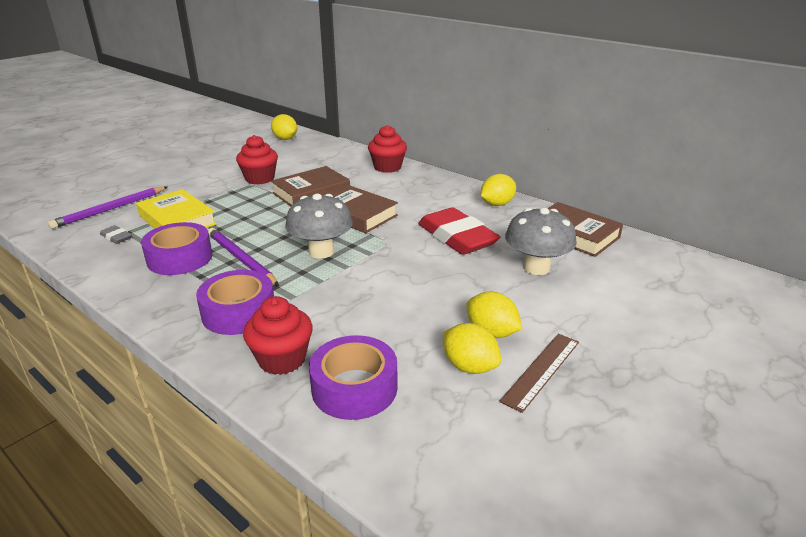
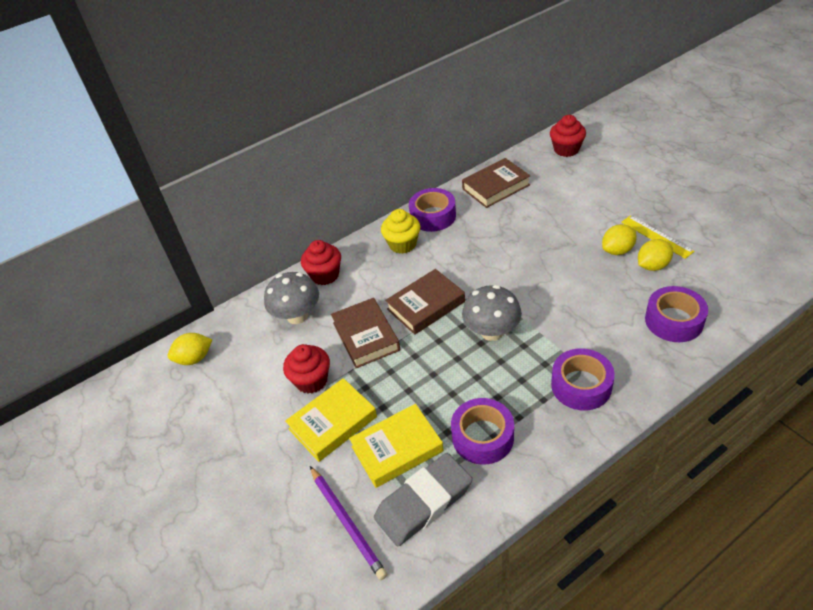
camera: 70 degrees left, 15 degrees up
grey eraser [100,225,132,244] -> grey eraser [374,453,472,546], size x2.42
purple pencil [208,228,279,286] -> none
red cupcake [243,296,313,375] -> red cupcake moved to [550,115,586,157]
red eraser [418,207,500,255] -> none
yellow lemon [481,174,516,206] -> purple tape [409,188,456,232]
brown ruler [500,334,579,413] -> yellow ruler [621,215,695,259]
grey mushroom [505,208,577,275] -> grey mushroom moved to [264,272,319,324]
none -> yellow book [285,378,377,462]
none -> yellow cupcake [381,209,420,254]

